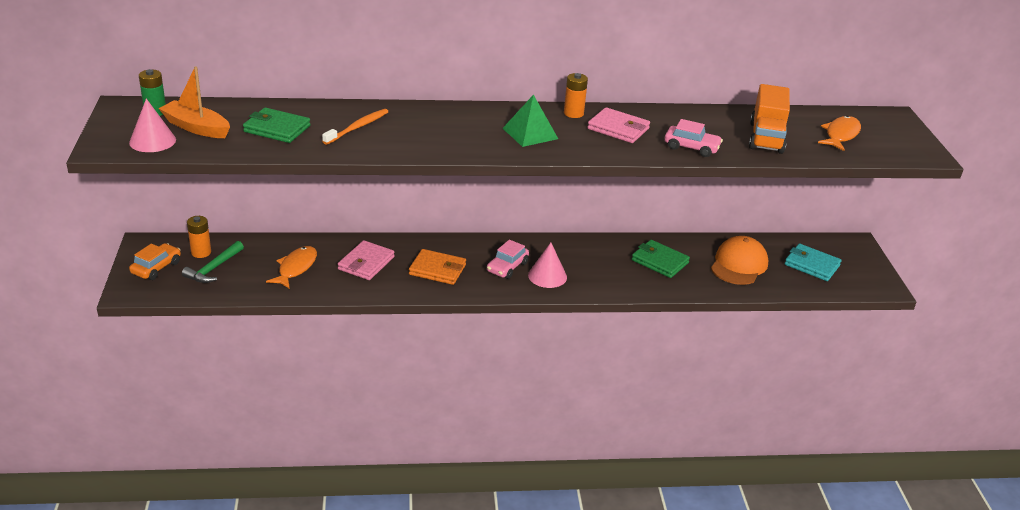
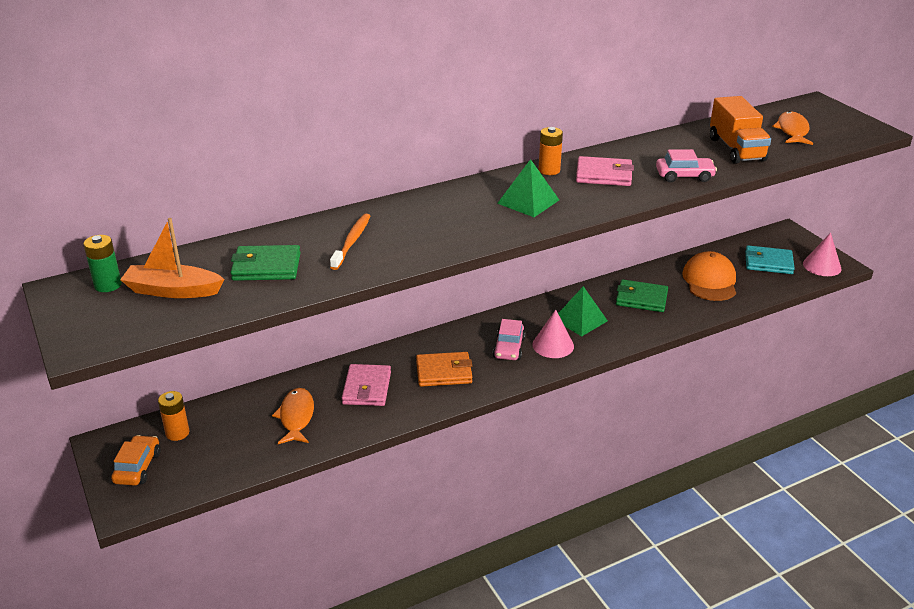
camera: 20 degrees left, 0 degrees up
pink cone [129,99,176,152] -> pink cone moved to [803,233,841,276]
green hammer [182,241,244,283] -> none
none -> green pyramid [558,286,608,337]

